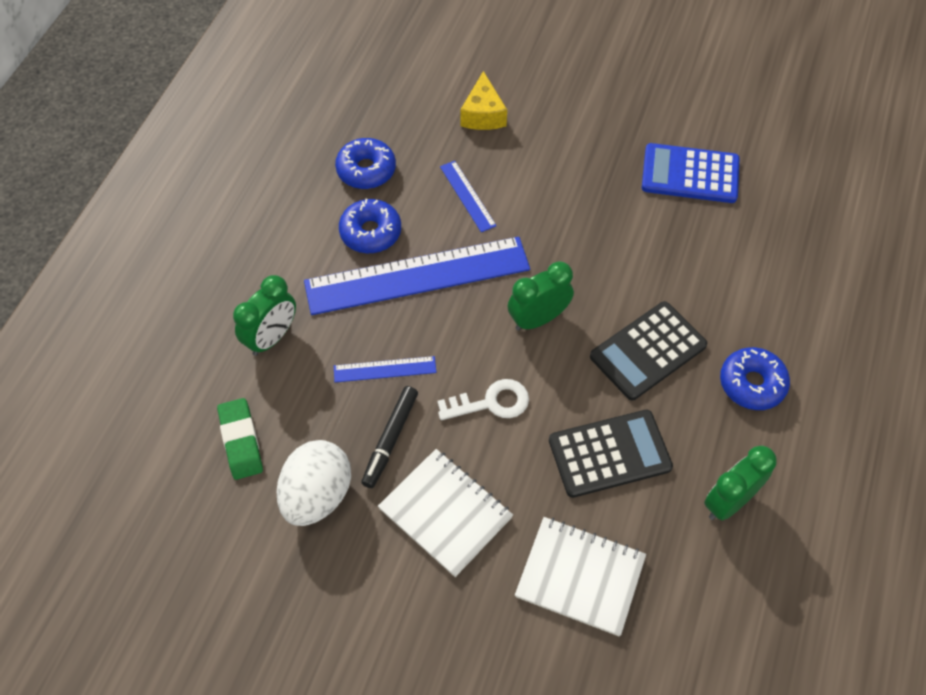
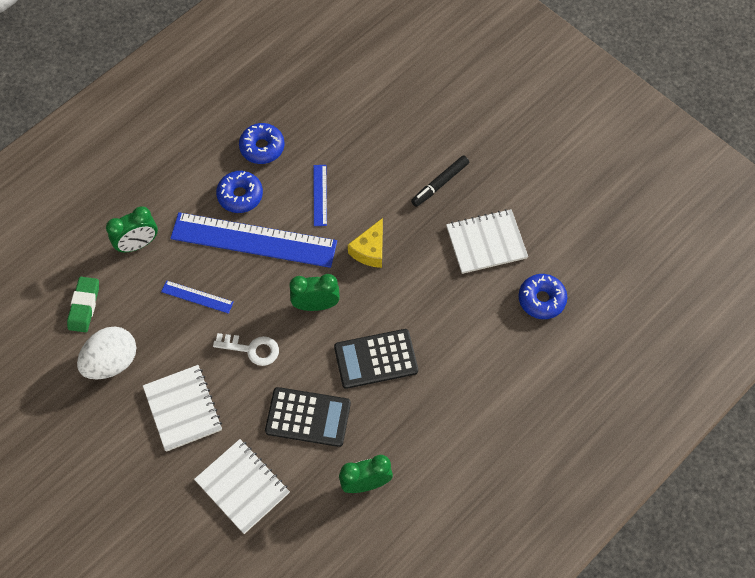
camera: 25 degrees right, 5 degrees up
black marker [361,386,418,488] -> black marker moved to [411,155,469,207]
yellow cheese [460,71,507,130] -> yellow cheese moved to [348,218,383,268]
blue calculator [642,143,739,203] -> white notebook [446,209,528,274]
blue donut [720,347,790,410] -> blue donut moved to [518,274,567,319]

